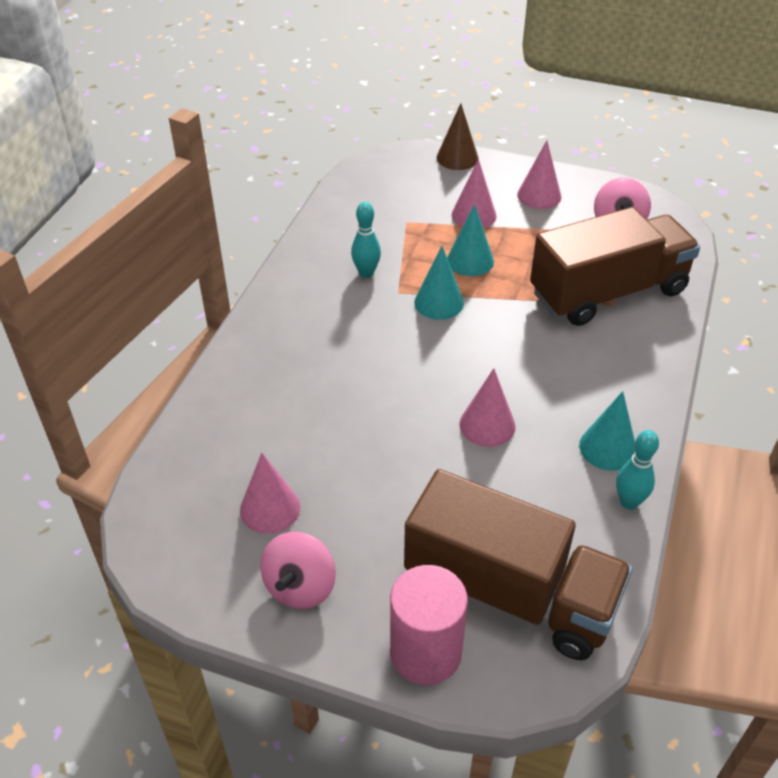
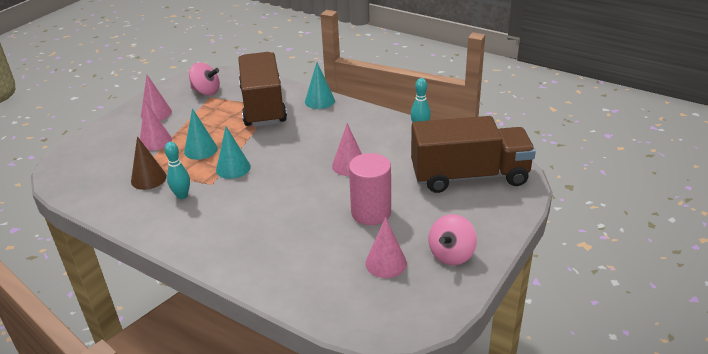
camera: 75 degrees left, 10 degrees down
pink spinning top [261,532,336,609] -> pink spinning top turned 90 degrees clockwise [429,214,477,265]
pink cylinder [390,565,468,685] -> pink cylinder moved to [349,153,391,225]
brown truck [404,469,632,660] -> brown truck turned 45 degrees clockwise [411,116,536,193]
brown cone [437,103,479,170] -> brown cone moved to [131,136,167,190]
turquoise cone [579,391,635,471] -> turquoise cone moved to [305,62,335,109]

